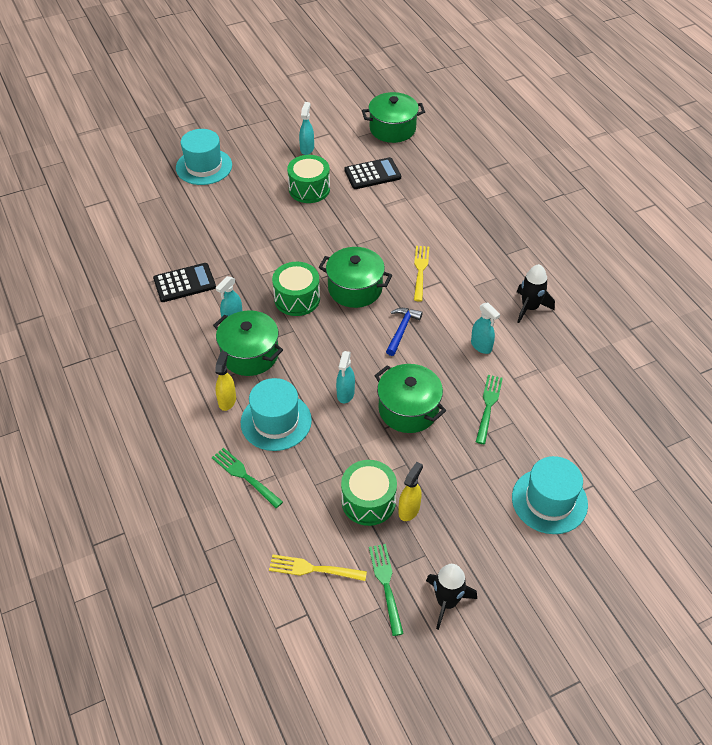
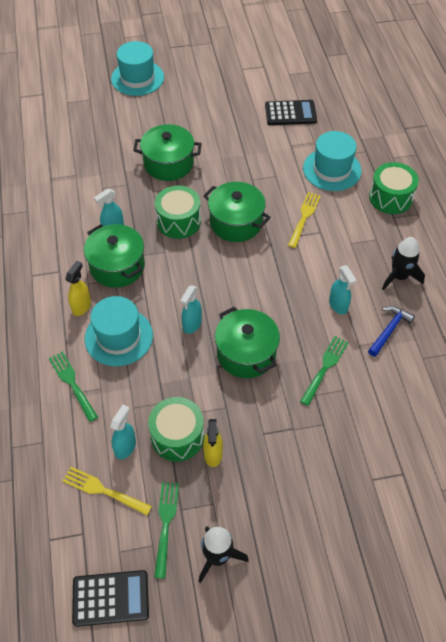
camera: 15 degrees right, 5 degrees up
black calculator [153,263,216,302] -> black calculator moved to [72,570,149,627]
green drum [287,155,330,203] -> green drum moved to [369,162,419,214]
turquoise spray bottle [299,102,314,155] -> turquoise spray bottle moved to [110,405,136,460]
green pot [362,92,425,143] -> green pot moved to [133,124,202,181]
blue hammer [386,308,423,356] -> blue hammer moved to [368,306,415,357]
yellow spray bottle [399,462,423,521] -> yellow spray bottle turned 135 degrees clockwise [203,419,223,467]
turquoise hat [512,456,588,534] -> turquoise hat moved to [303,131,362,191]

